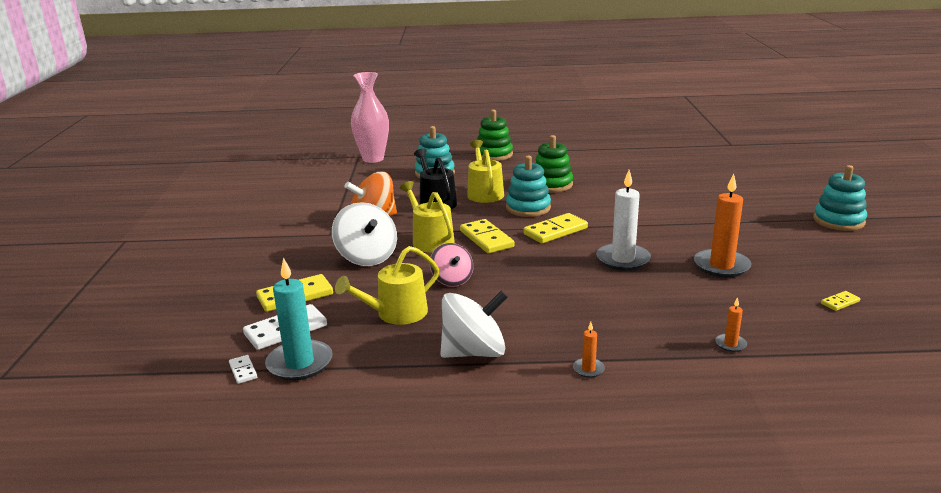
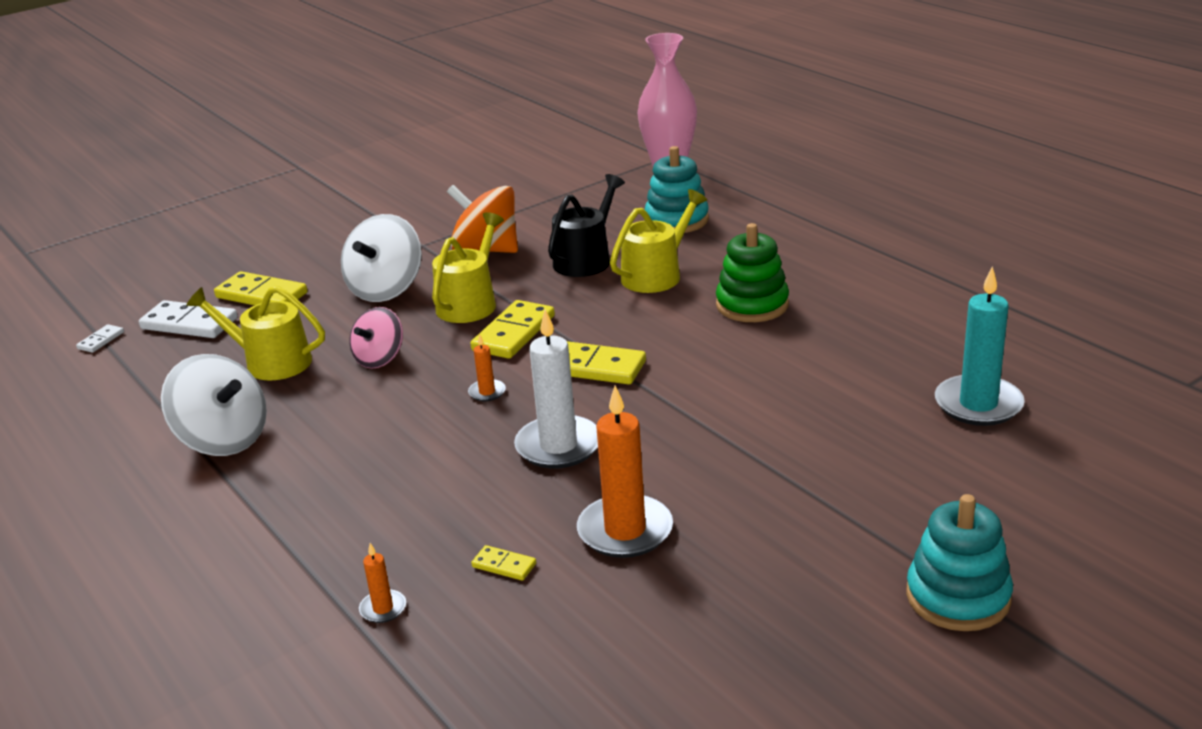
camera: 55 degrees right, 5 degrees up
turquoise candle [265,257,333,381] -> turquoise candle moved to [935,267,1025,426]
green stacking toy [475,109,513,161] -> none
turquoise stacking toy [506,156,551,217] -> none
orange candle [573,322,605,378] -> orange candle moved to [468,334,506,401]
yellow domino [821,291,860,311] -> yellow domino moved to [471,545,536,581]

